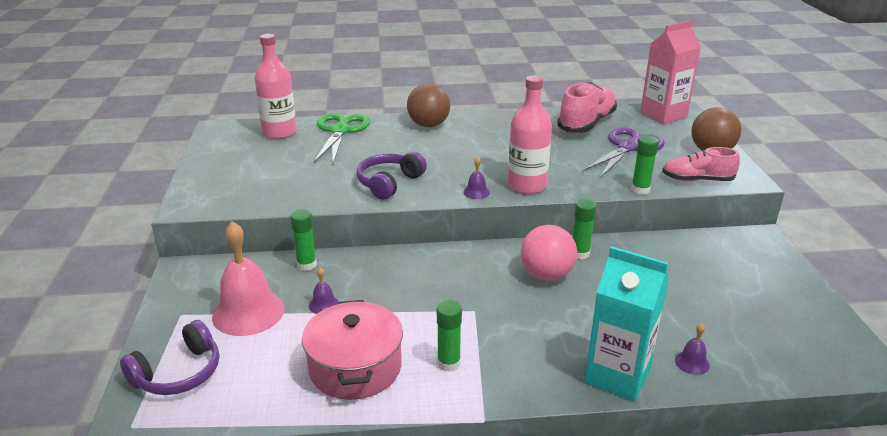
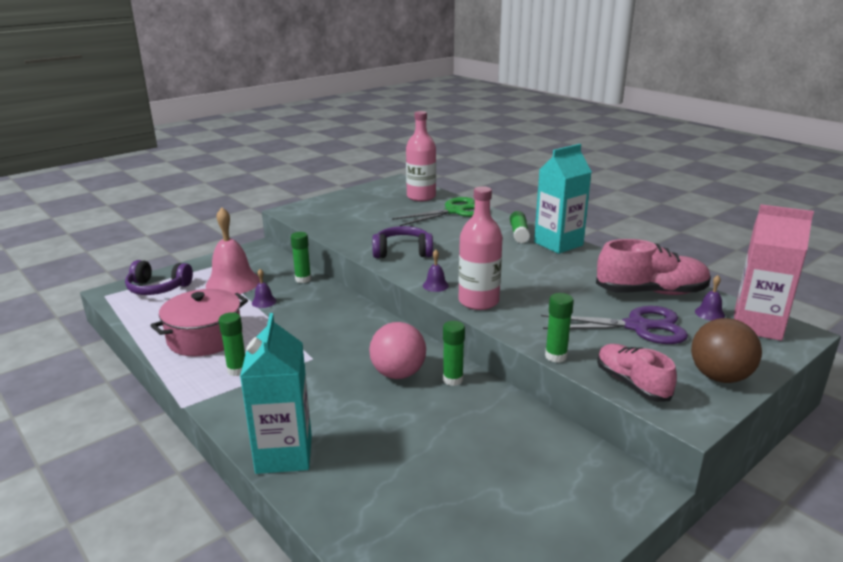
camera: 55 degrees right, 5 degrees down
brown ball [407,83,450,127] -> green glue stick [510,211,530,243]
purple bell [675,323,710,375] -> purple bell moved to [695,275,725,321]
none -> turquoise carton [534,144,592,254]

